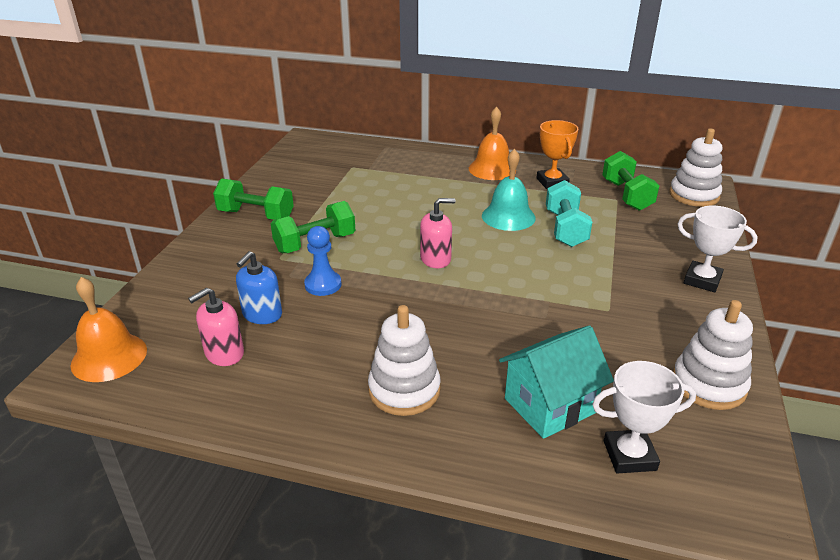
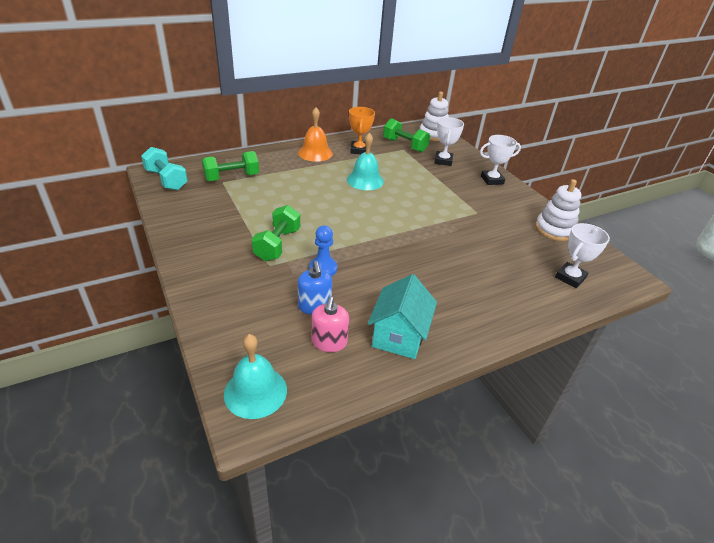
camera: 45 degrees left, 5 degrees up
orange bell [70,277,147,382] -> turquoise bell [224,334,287,419]
green dumbbell [213,178,294,220] -> green dumbbell moved to [202,151,259,181]
white stacking toy [368,305,441,416] -> none
pink soap dispenser [420,198,455,268] -> none
turquoise house [499,325,614,439] -> turquoise house moved to [368,274,437,359]
orange trophy [537,120,578,189] -> orange trophy turned 60 degrees clockwise [349,107,375,154]
turquoise dumbbell [546,180,592,247] -> turquoise dumbbell moved to [141,147,188,190]
none -> white trophy [434,117,464,166]

